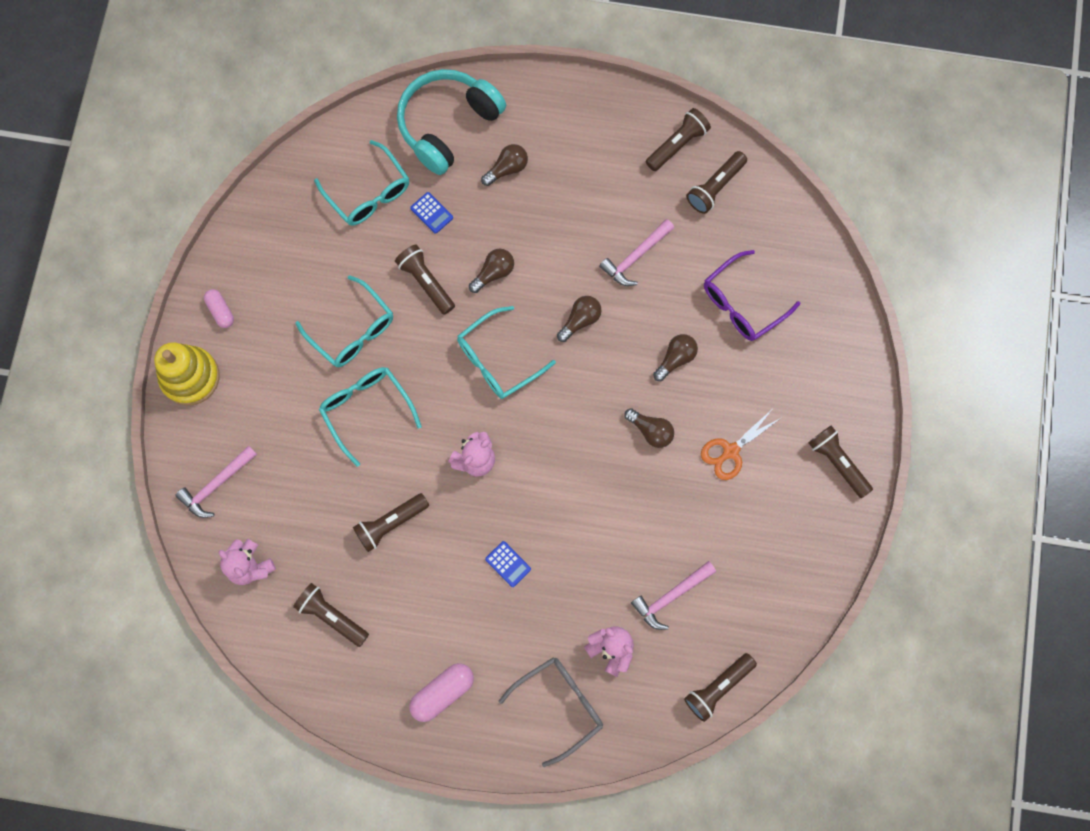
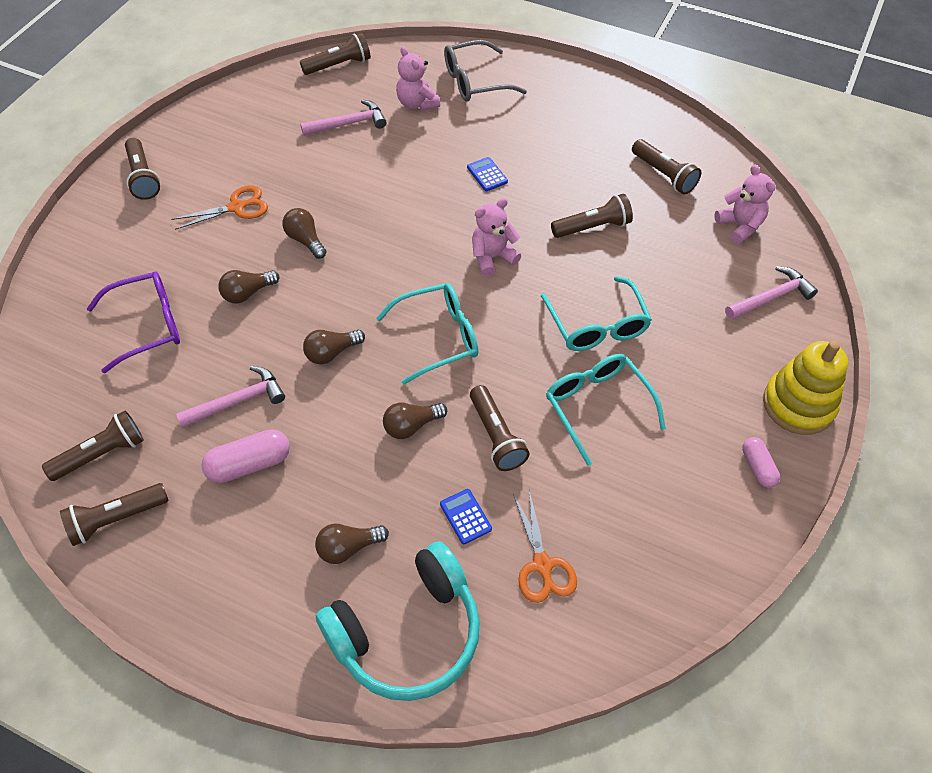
camera: 165 degrees left, 20 degrees down
turquoise glasses [314,140,409,226] -> orange scissors [513,491,577,603]
pink capsule [409,663,474,722] -> pink capsule moved to [201,429,290,483]

